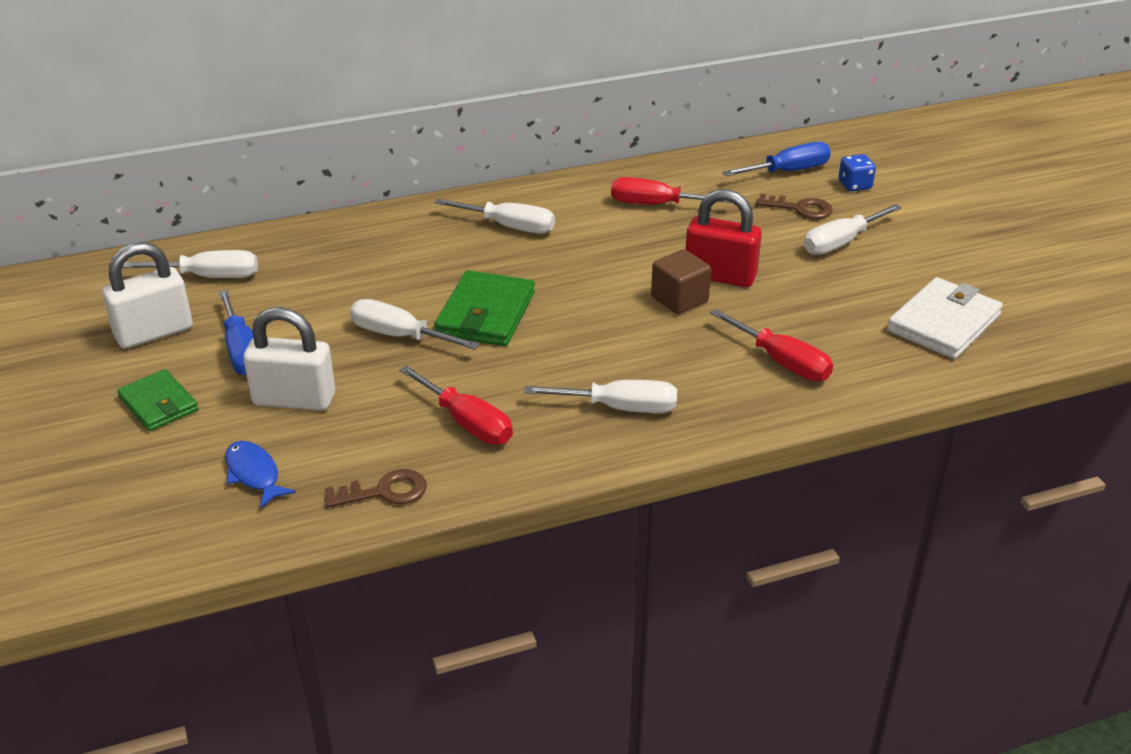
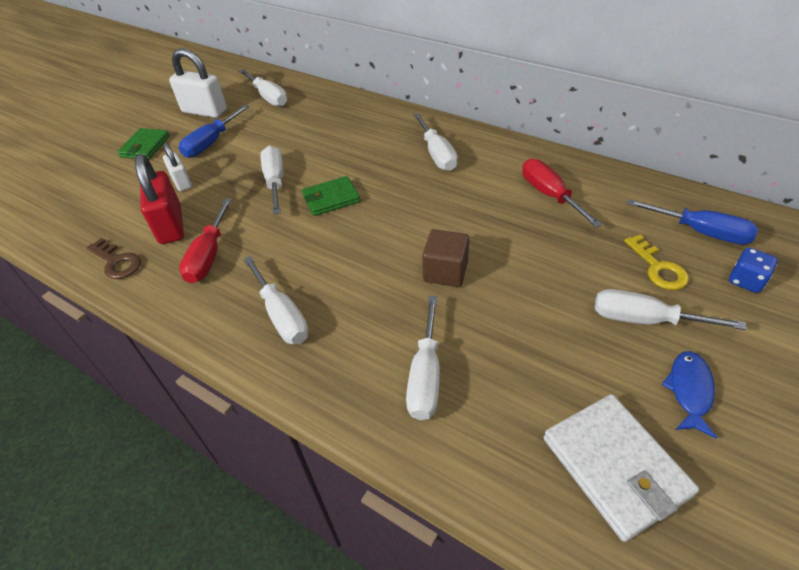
camera: 55 degrees right, 10 degrees up
blue fish [225,441,296,508] -> blue fish moved to [661,351,717,439]
white padlock [243,307,335,411] -> white padlock [163,142,192,191], size x0.60
green wallet [434,270,535,346] -> green wallet [302,176,361,216], size x0.66
red padlock [686,189,762,287] -> red padlock moved to [134,154,184,244]
red screwdriver [710,309,833,381] -> white screwdriver [406,296,440,420]
brown key [756,194,833,219] -> yellow key [624,235,689,290]
white wallet [887,277,1003,359] -> white wallet turned 60 degrees clockwise [543,394,699,542]

